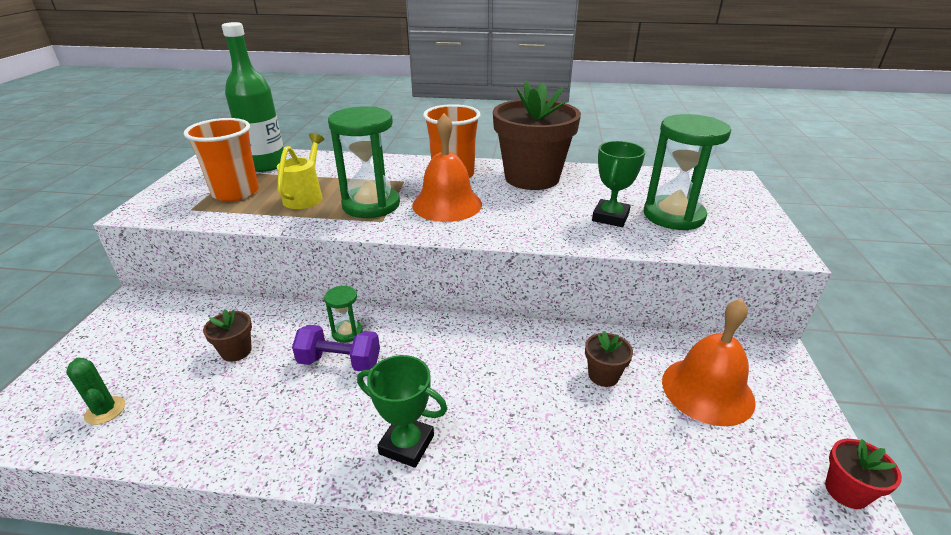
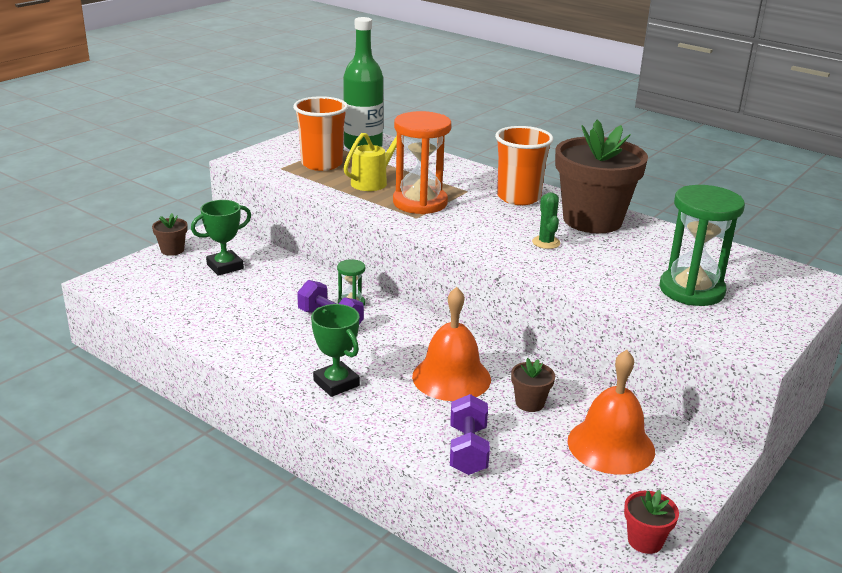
camera: 30 degrees right, 5 degrees down
green cactus [66,357,125,425] -> green cactus moved to [532,192,560,249]
brown flower pot [203,309,252,362] -> brown flower pot moved to [152,213,188,256]
green hourglass [328,107,400,218] -> orange hourglass [393,111,451,214]
orange bell [412,113,482,222] -> orange bell moved to [412,287,491,401]
green trophy [592,141,646,227] -> green trophy moved to [191,200,251,276]
none -> purple dumbbell [450,394,490,475]

